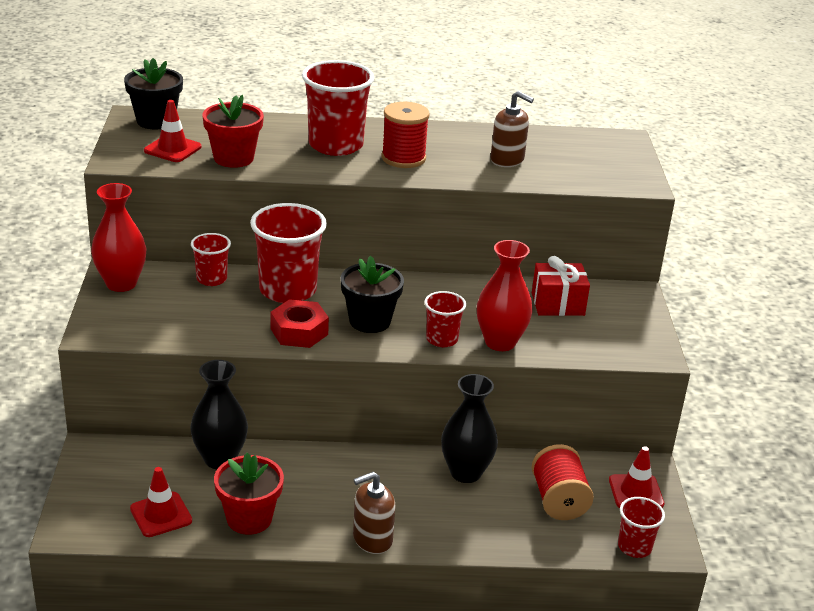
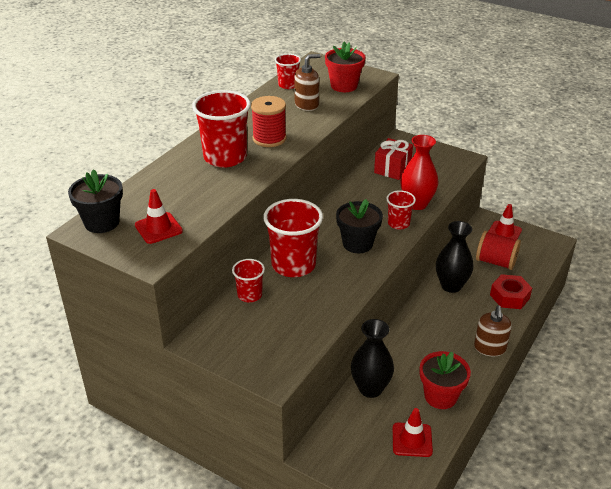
camera: 55 degrees left, 5 degrees up
red vase [91,183,146,292] -> none
red flower pot [203,95,264,168] -> red flower pot moved to [325,41,366,92]
red nut [271,299,329,348] -> red nut moved to [490,274,532,309]
red cup [618,497,665,558] -> red cup moved to [275,54,301,89]

